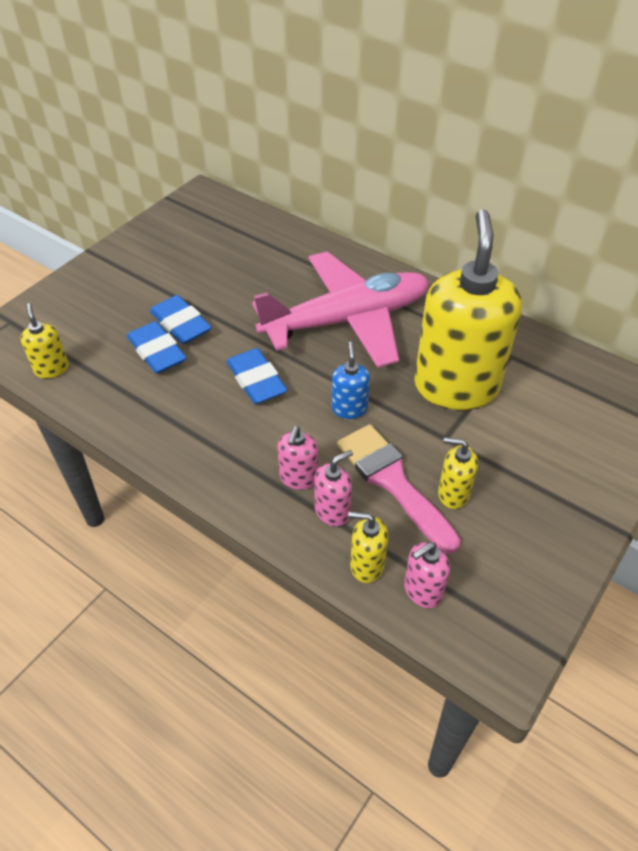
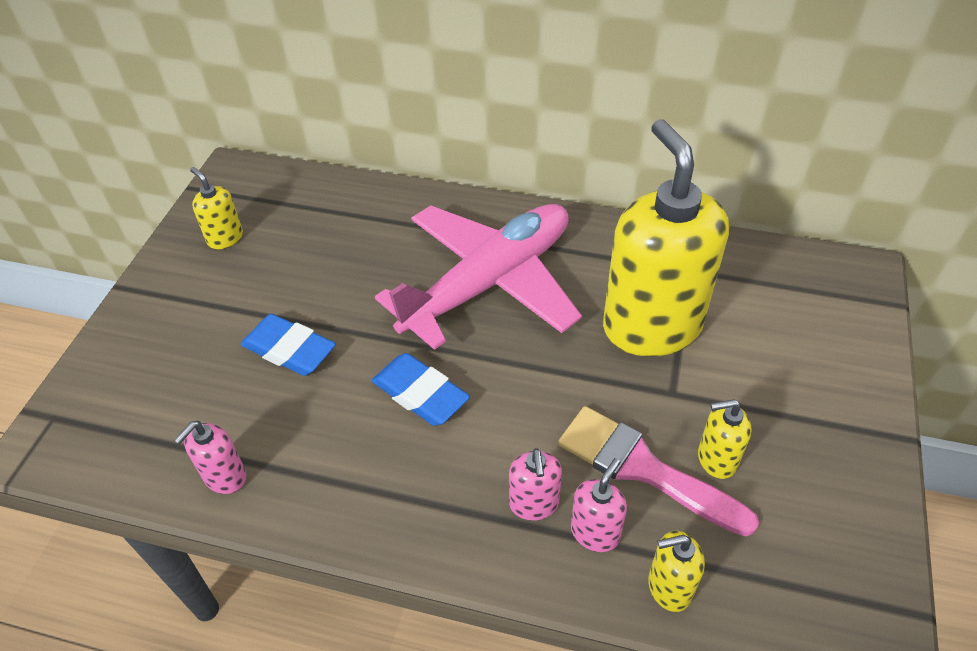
camera: 20 degrees left, 0 degrees up
yellow soap dispenser [21,303,69,379] -> yellow soap dispenser moved to [190,167,243,249]
blue eraser [127,321,187,374] -> none
blue soap dispenser [331,342,370,419] -> none
pink soap dispenser [404,542,450,608] -> pink soap dispenser moved to [174,421,247,494]

